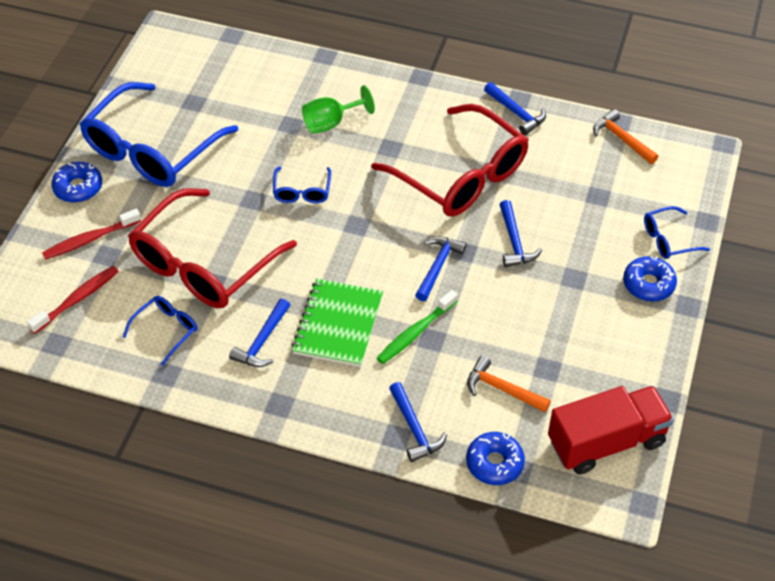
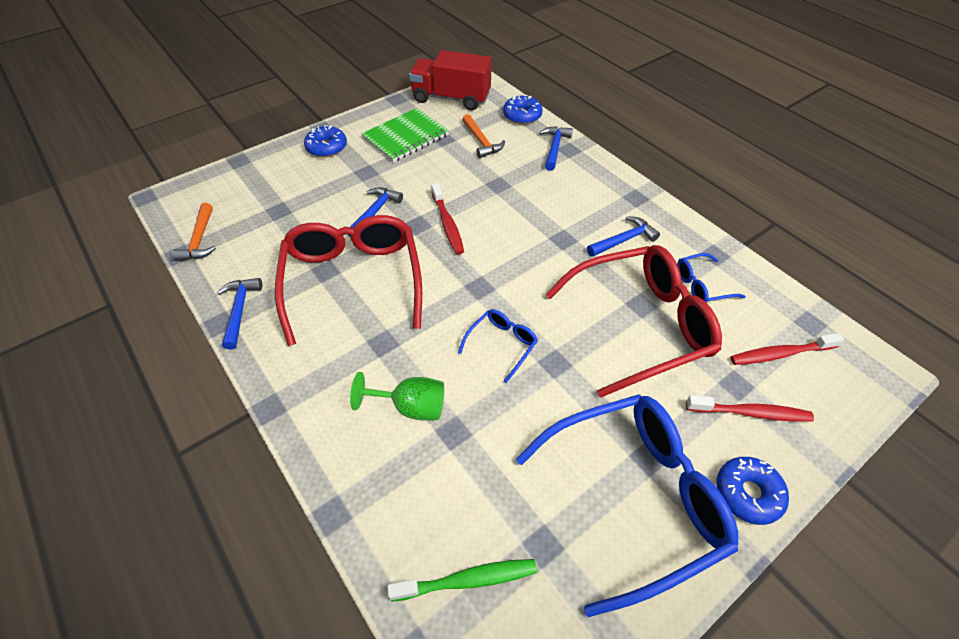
camera: 145 degrees left, 0 degrees up
green notebook [292,278,383,367] -> green notebook moved to [362,108,449,162]
green toothbrush [377,290,458,364] -> green toothbrush moved to [387,559,537,602]
blue hammer [415,236,467,301] -> red toothbrush [431,183,464,255]
blue glasses [644,206,710,259] -> none

